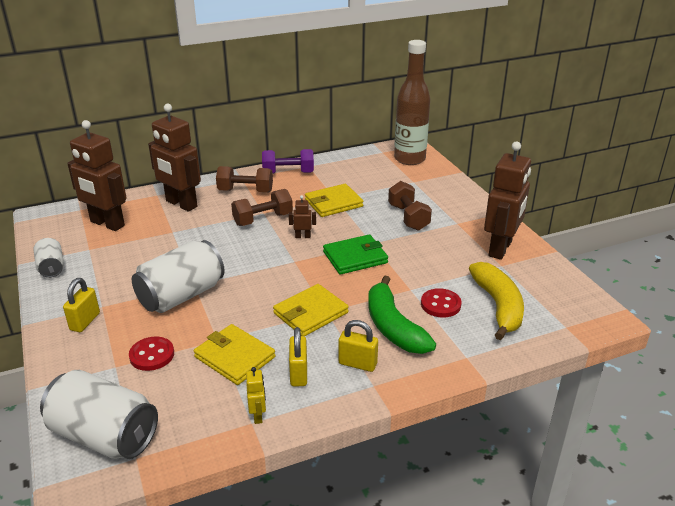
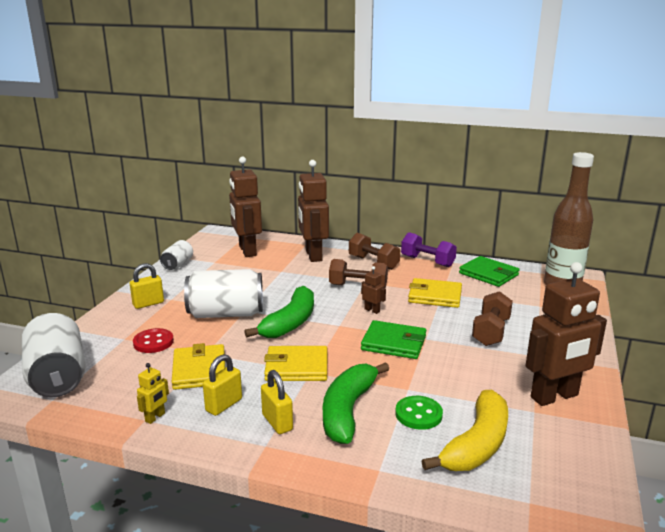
camera: 40 degrees right, 10 degrees down
red button [421,288,461,318] -> green button [395,396,443,430]
none -> green banana [244,286,314,338]
none -> green wallet [459,256,520,287]

